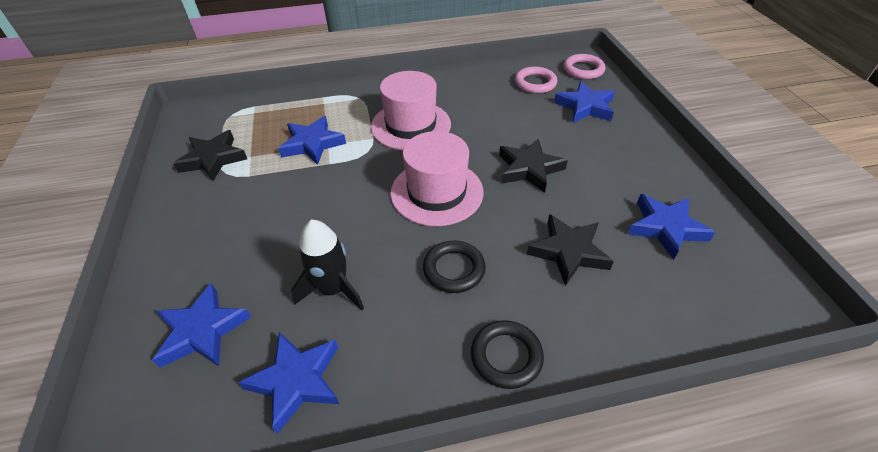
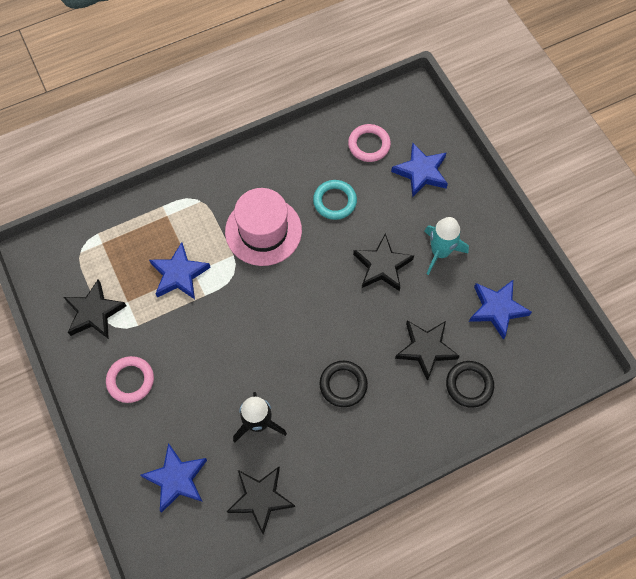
camera: 15 degrees left, 20 degrees up
blue star [238,332,339,434] -> black star [227,467,295,535]
pink hat [390,131,484,226] -> none
black ring [471,320,544,389] -> black ring moved to [446,361,494,408]
pink ring [564,54,606,79] -> pink ring moved to [106,356,154,403]
none -> turquoise ring [313,180,357,220]
none -> turquoise rocket [425,217,469,275]

